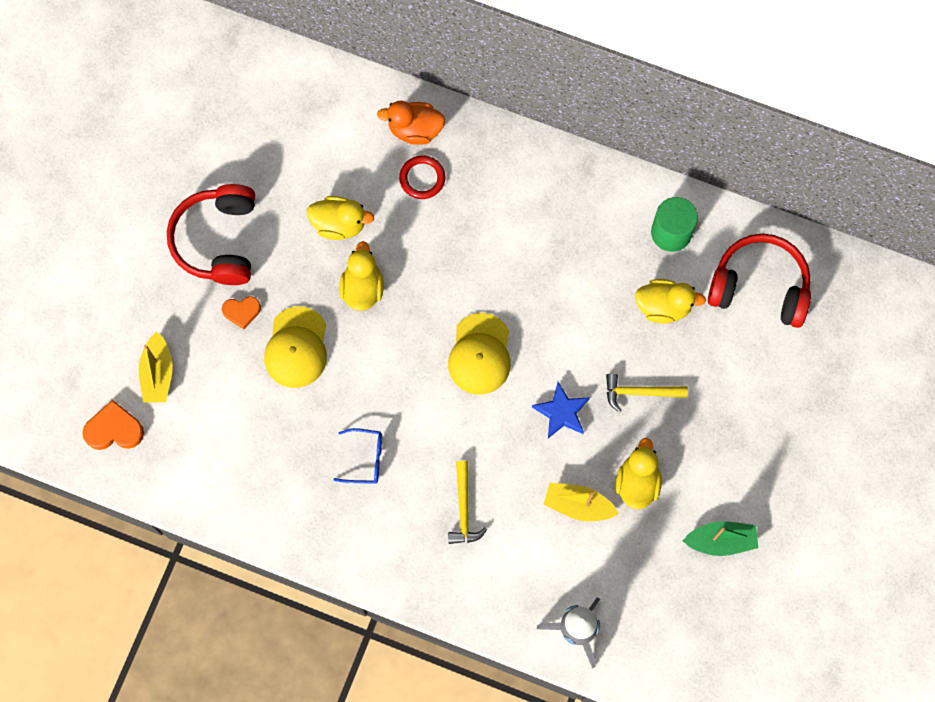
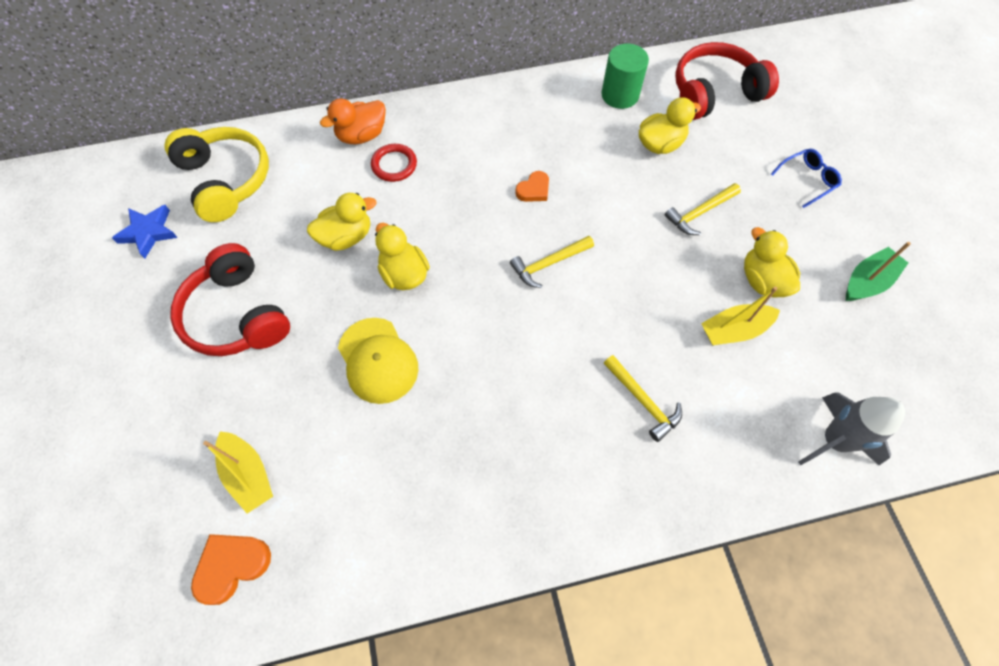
camera: 35 degrees left, 10 degrees down
orange heart [222,296,261,329] -> orange heart moved to [515,171,549,202]
blue glasses [333,428,382,484] -> blue glasses moved to [771,149,842,208]
yellow cap [448,313,511,395] -> yellow hammer [510,236,594,288]
blue star [532,382,590,438] -> blue star moved to [112,205,178,258]
none -> yellow headphones [164,127,269,222]

